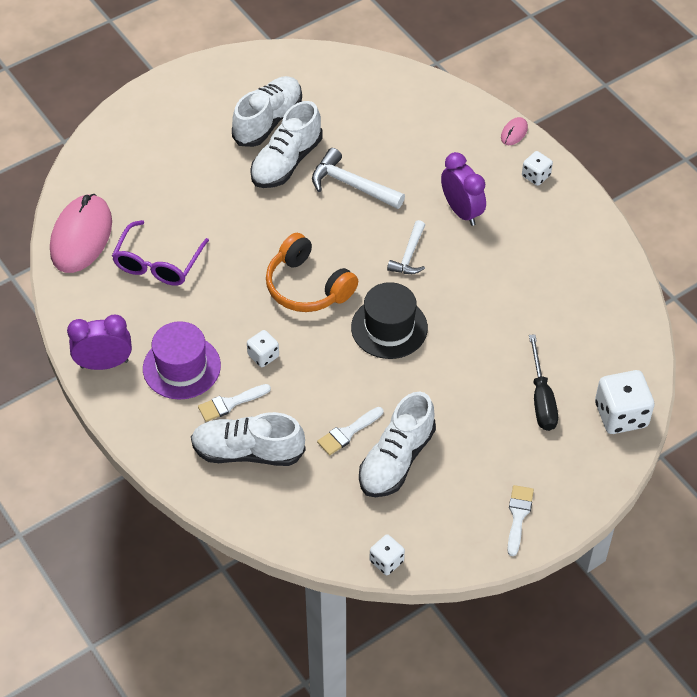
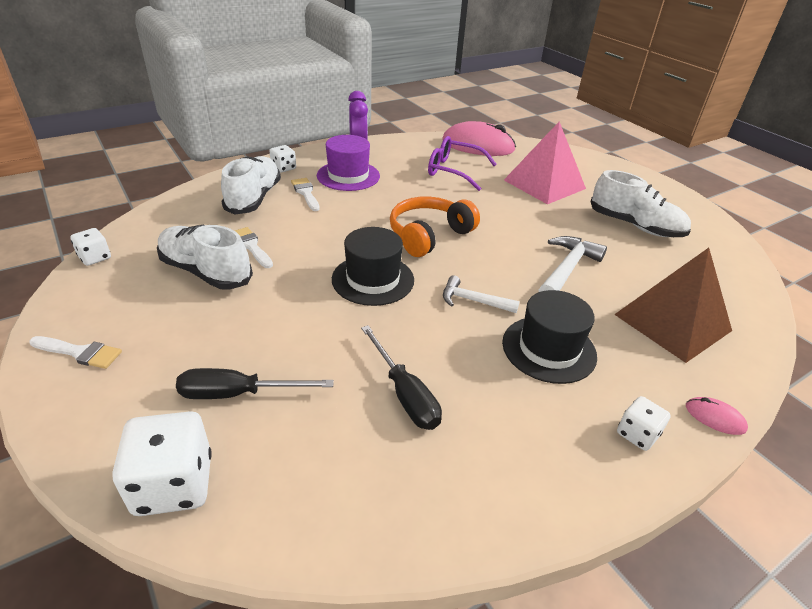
camera: 90 degrees right, 15 degrees down
white dice [247,330,279,367] -> white dice moved to [269,145,296,173]
white shoe [250,101,322,188] -> none
purple clock [441,152,486,226] -> black hat [502,290,597,384]
none -> black screwdriver [361,325,442,430]
none -> pink pyramid [504,121,586,204]
none -> brown pyramid [614,248,732,363]

